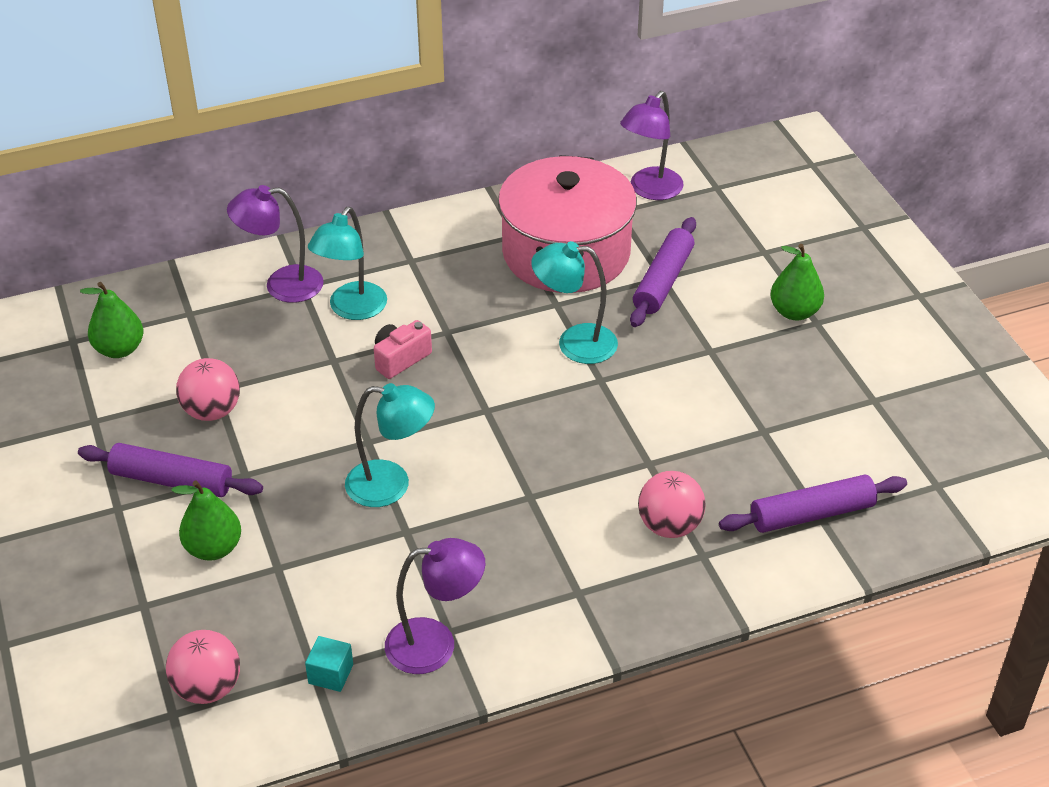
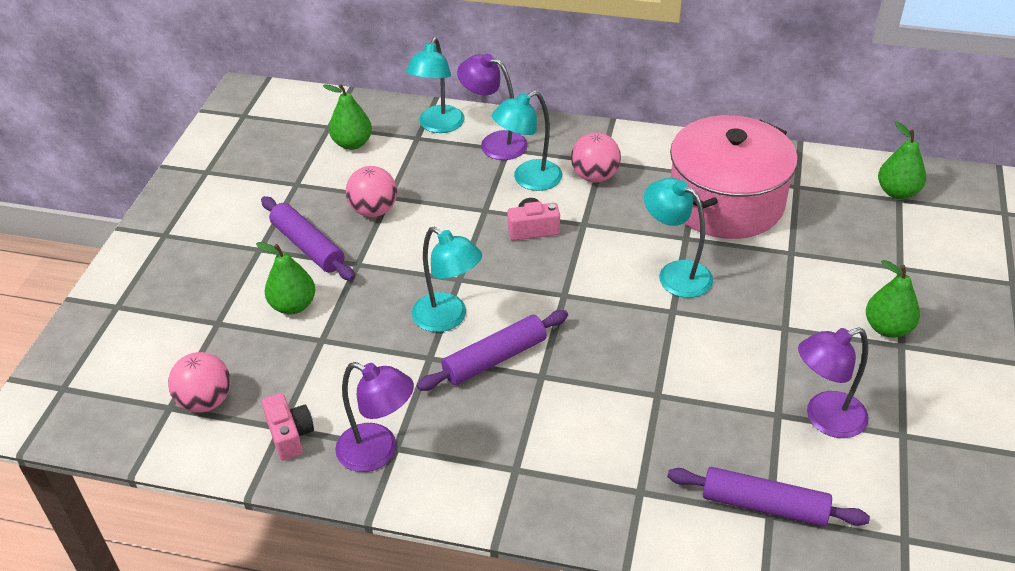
camera: 35 degrees right, 0 degrees up
turquoise cube [305,636,353,692] -> pink camera [262,393,314,461]
purple lamp [620,91,684,200] -> purple lamp moved to [798,327,869,438]
purple rolling pin [630,217,696,327] -> purple rolling pin moved to [417,310,568,391]
pink ball [638,471,706,538] -> pink ball moved to [571,132,621,182]
none -> turquoise lamp [406,37,465,133]
none -> green pear [878,122,926,199]

